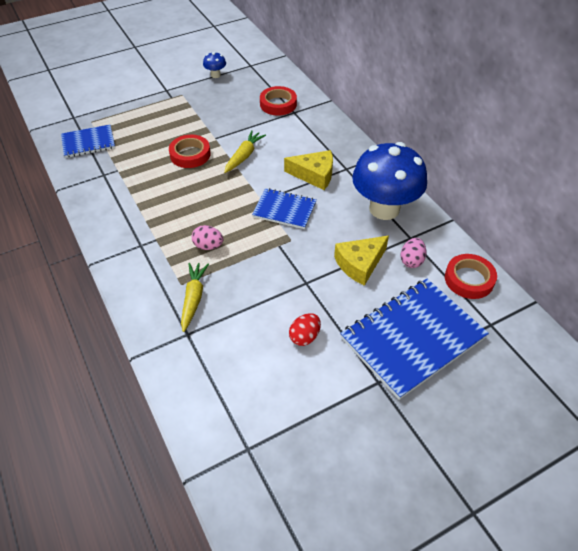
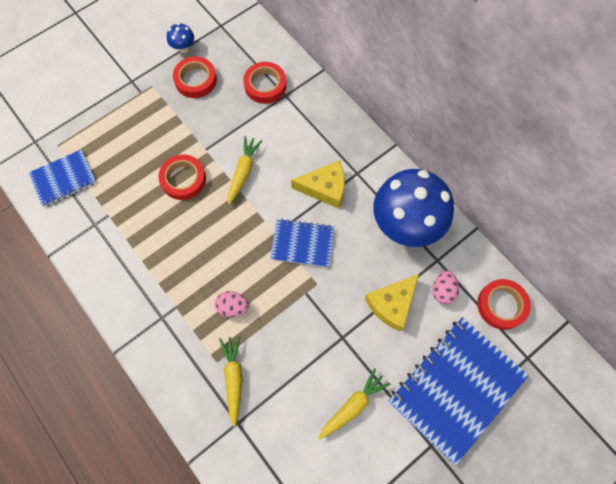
camera: 10 degrees left, 20 degrees up
red egg [289,313,321,346] -> yellow carrot [318,368,390,440]
none -> red tape [173,56,217,98]

